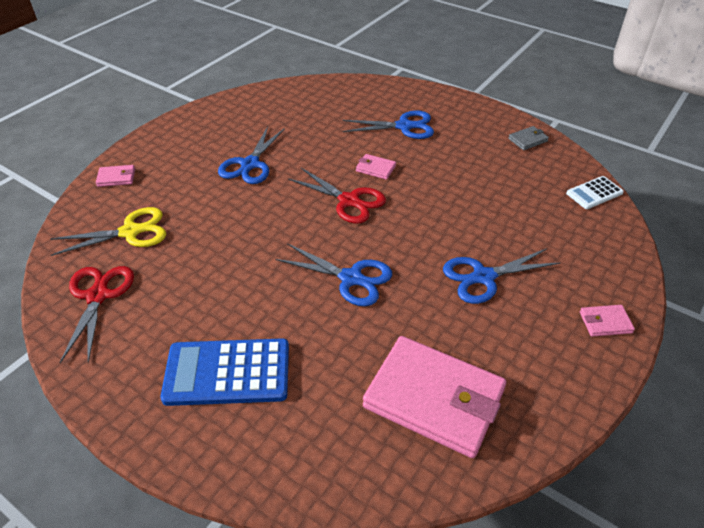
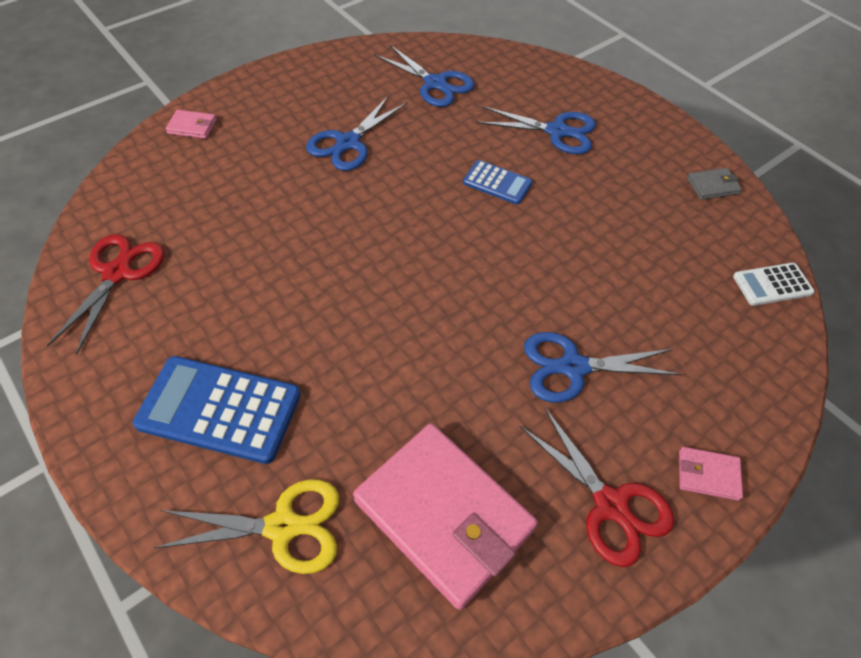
camera: 15 degrees right, 10 degrees up
yellow scissors [50,207,166,256] -> yellow scissors moved to [154,479,339,574]
blue scissors [276,243,392,306] -> blue scissors moved to [374,45,475,107]
red scissors [288,168,386,224] -> red scissors moved to [519,407,674,567]
pink wallet [356,154,396,180] -> blue calculator [463,160,533,205]

